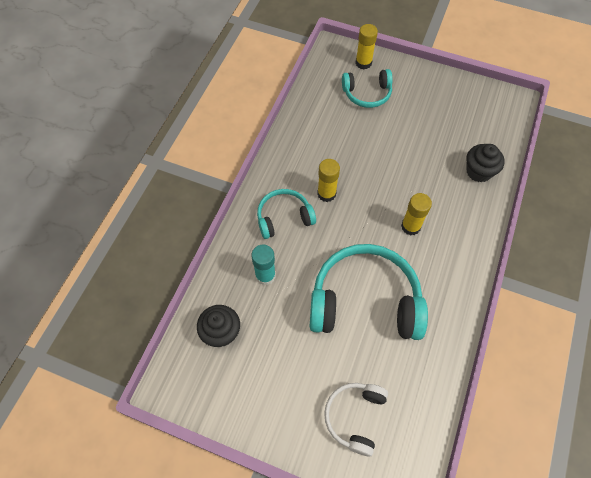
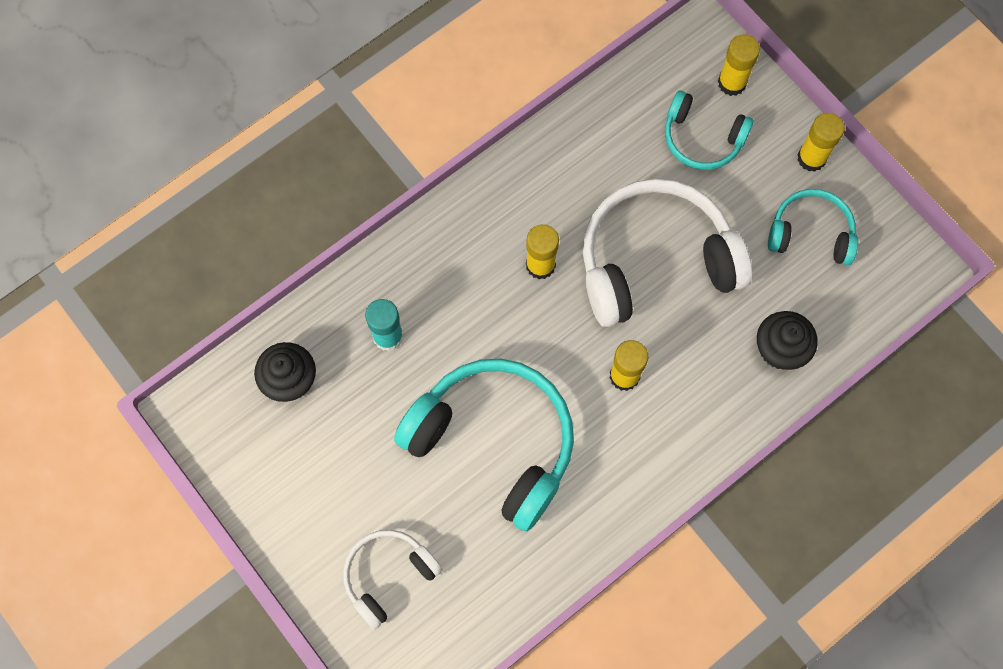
camera: 30 degrees right, 10 degrees up
turquoise headphones [257,189,316,239] -> turquoise headphones moved to [768,189,858,265]
none -> white headphones [583,179,752,327]
none -> yellow glue stick [798,113,845,172]

